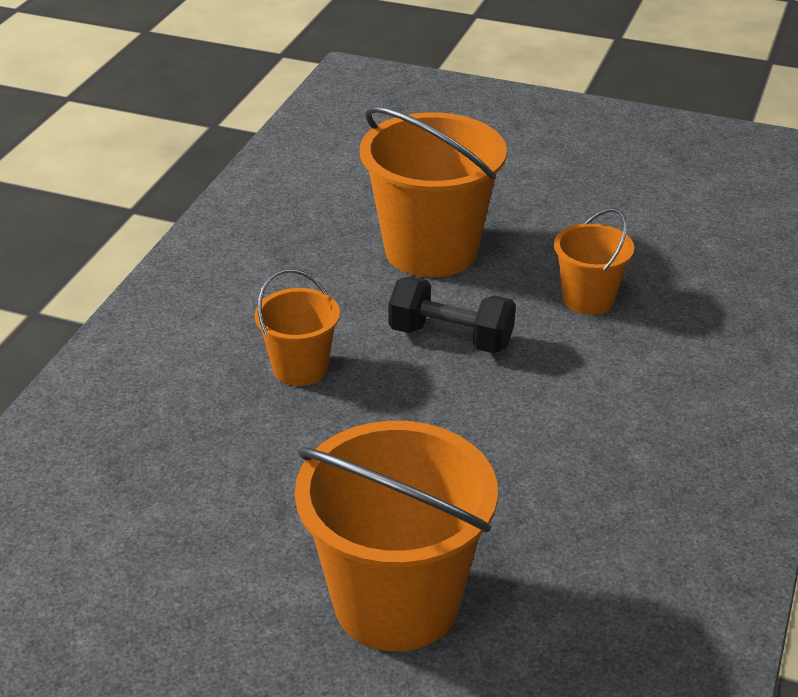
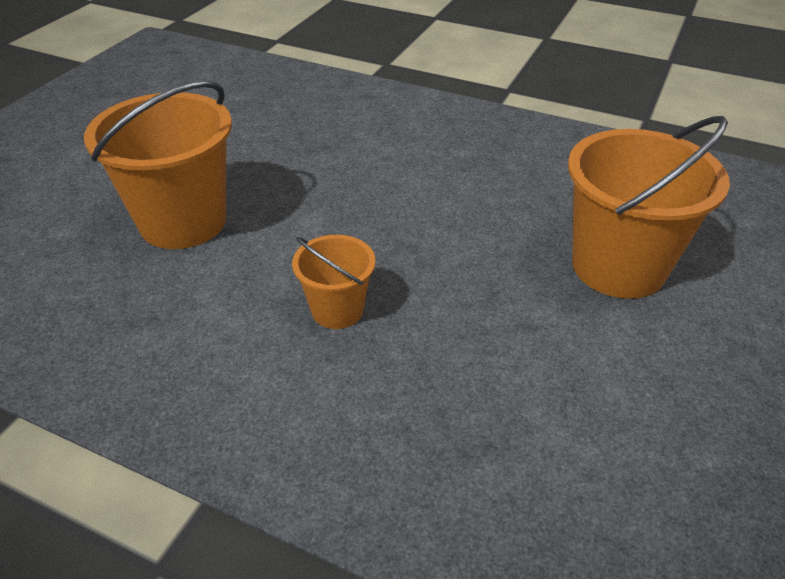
camera: 85 degrees left, 5 degrees up
black dumbbell [388,277,516,353] -> none
orange bucket [554,208,634,315] -> none

